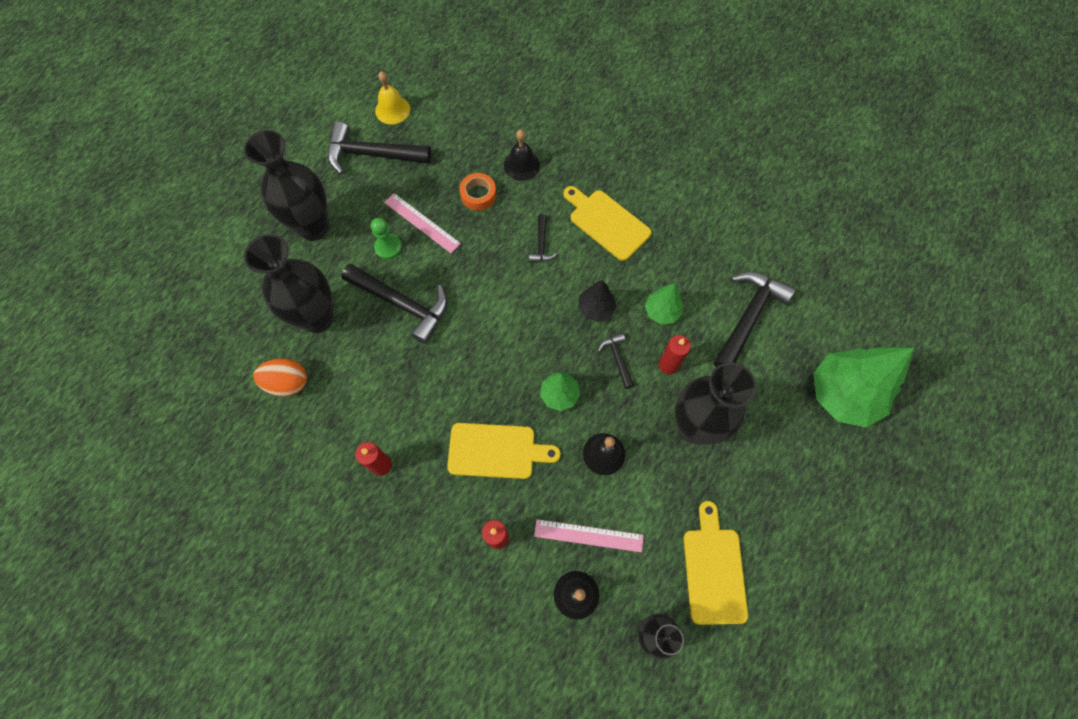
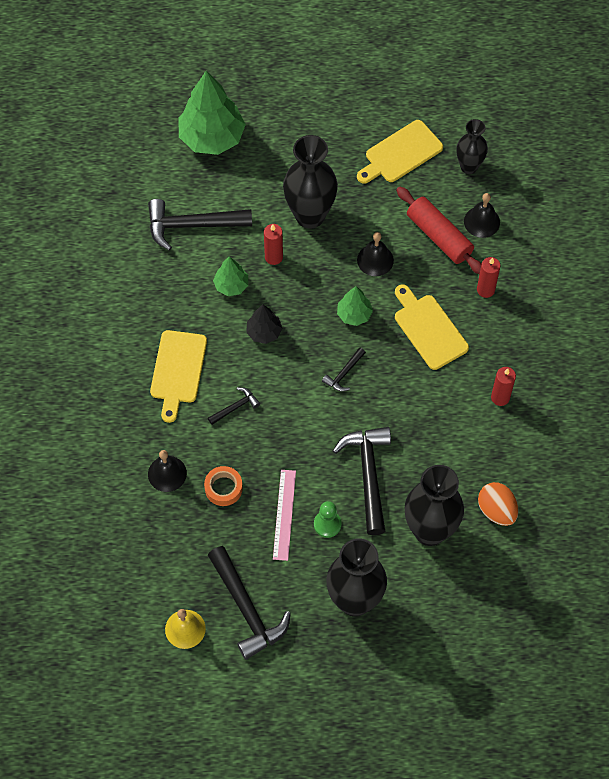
camera: 125 degrees left, 5 degrees down
pink ruler [534,519,644,552] -> red rolling pin [396,187,482,274]
black hammer [598,333,634,389] -> black hammer moved to [322,348,366,392]

